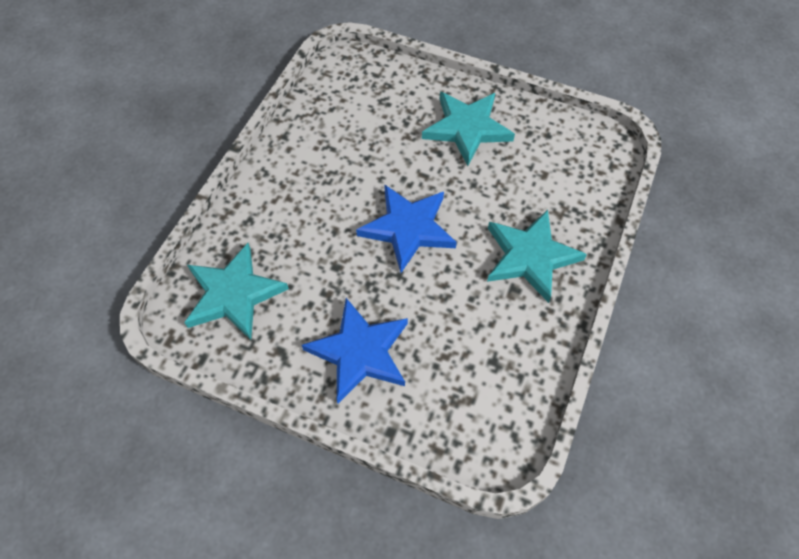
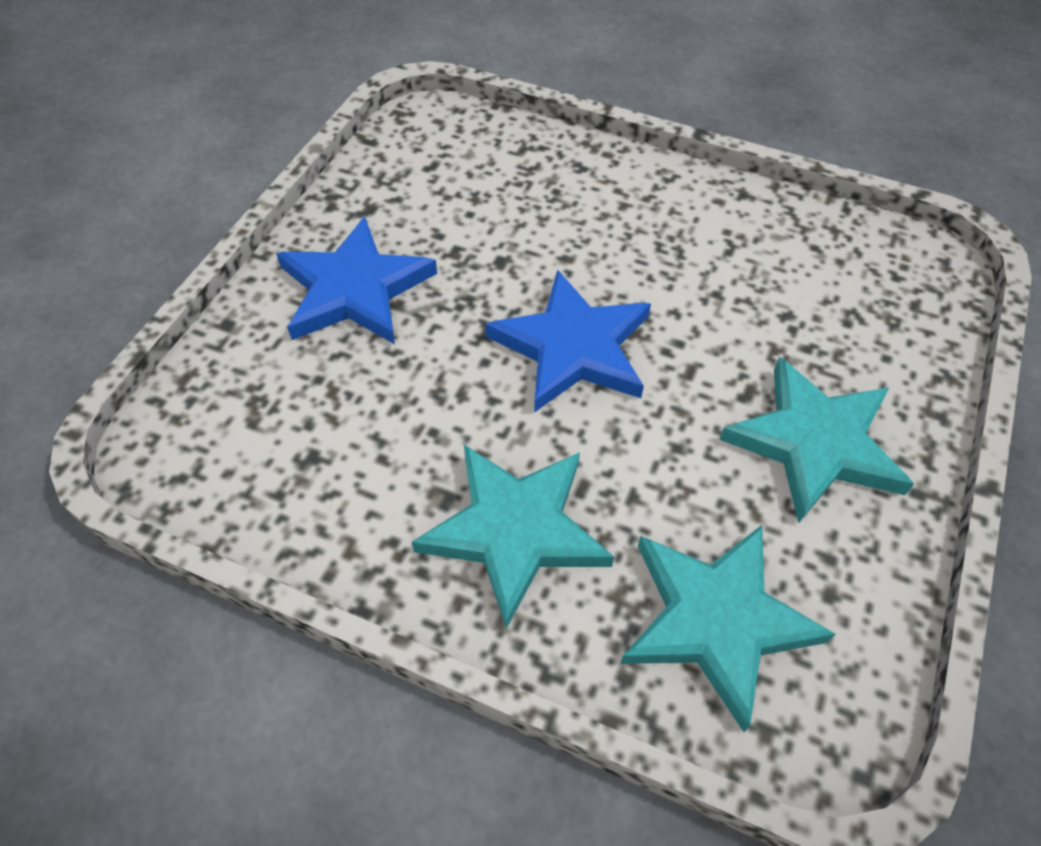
camera: 90 degrees right, 5 degrees down
turquoise star [184,243,289,340] -> turquoise star moved to [620,525,835,732]

